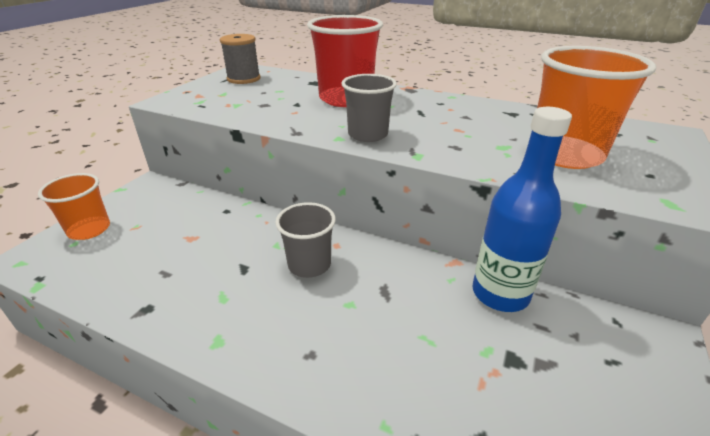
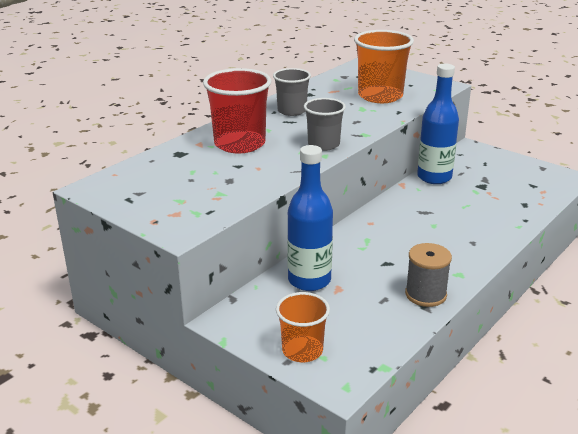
camera: 75 degrees left, 5 degrees down
grey spool [220,34,261,84] -> grey spool moved to [405,243,452,307]
grey cup [275,202,336,278] -> grey cup moved to [273,68,311,116]
none -> blue bottle [287,145,333,291]

